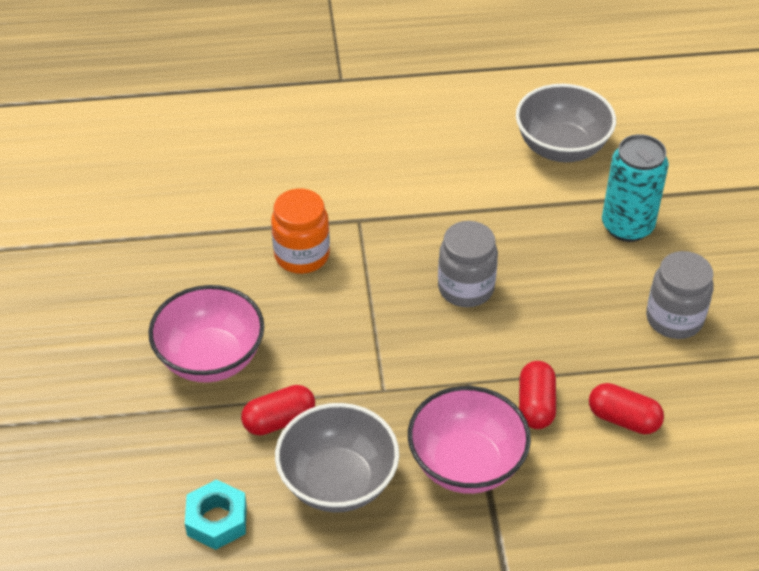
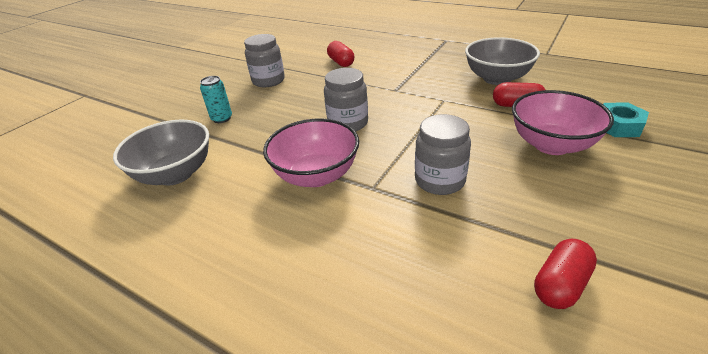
camera: 140 degrees left, 10 degrees down
turquoise nut [185,479,247,550] -> turquoise nut moved to [603,102,649,137]
orange jar [271,189,330,274] -> grey jar [415,114,471,195]
pink bowl [408,386,531,494] -> pink bowl moved to [263,119,359,187]
red capsule [519,361,556,429] -> red capsule moved to [534,239,597,309]
turquoise can [602,134,669,242] -> turquoise can [200,76,232,123], size x0.58

